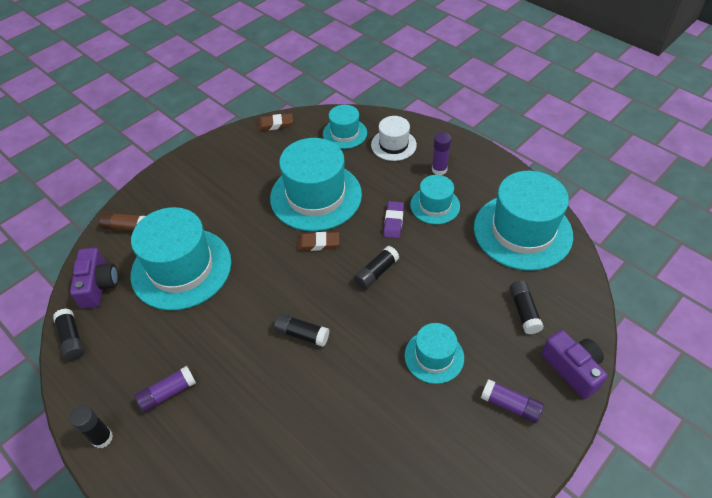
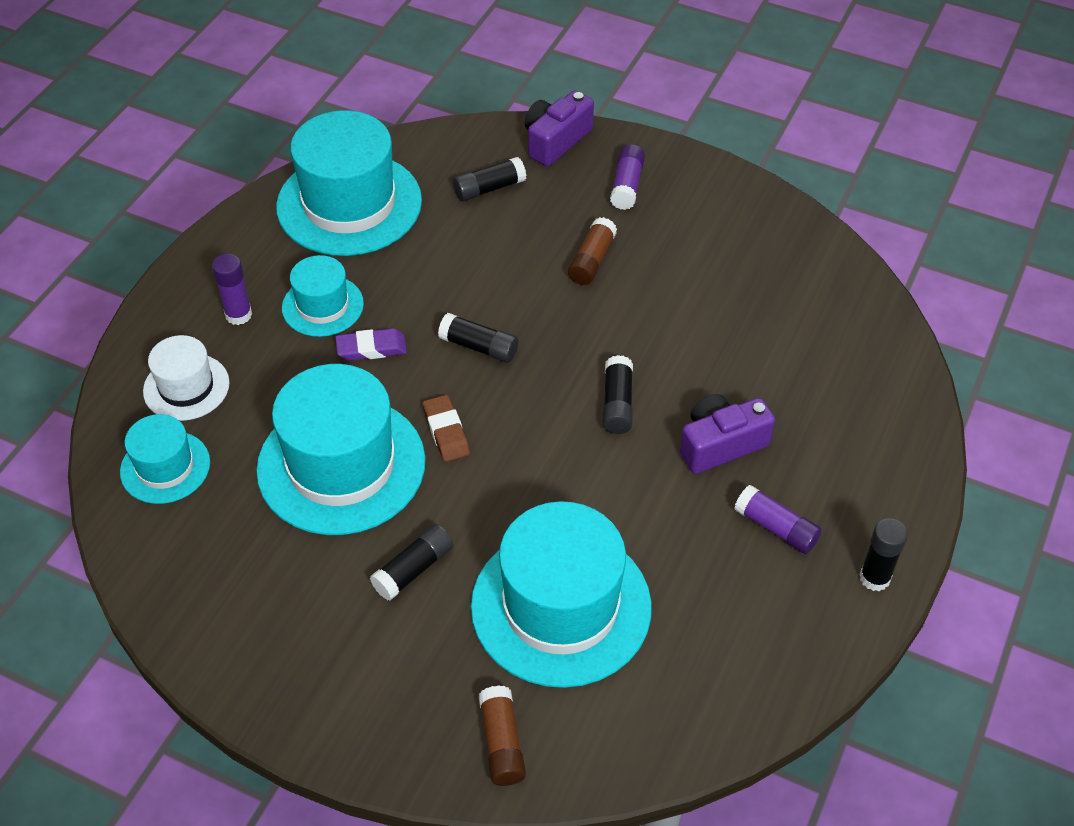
camera: 110 degrees left, 0 degrees up
black glue stick [53,308,85,361] -> black glue stick moved to [370,524,454,601]
purple camera [70,248,118,309] -> purple camera moved to [680,394,775,474]
brown eraser [257,114,293,131] -> none
turquoise hat [405,323,464,384] -> brown glue stick [568,217,617,285]

